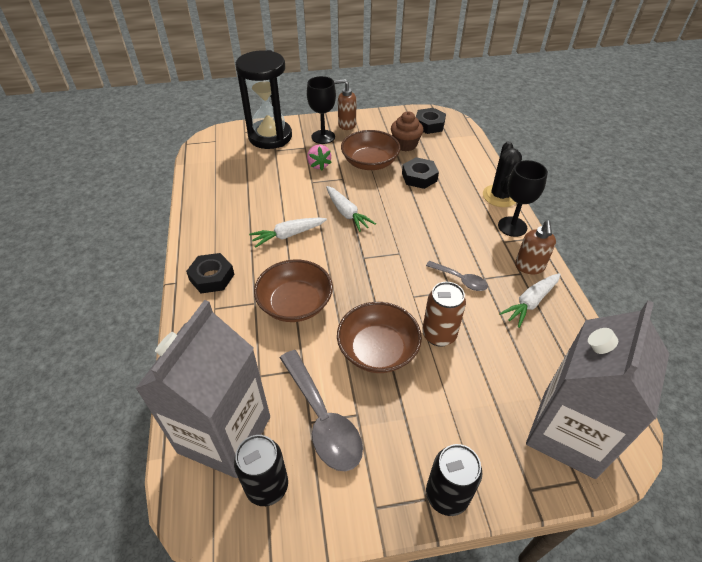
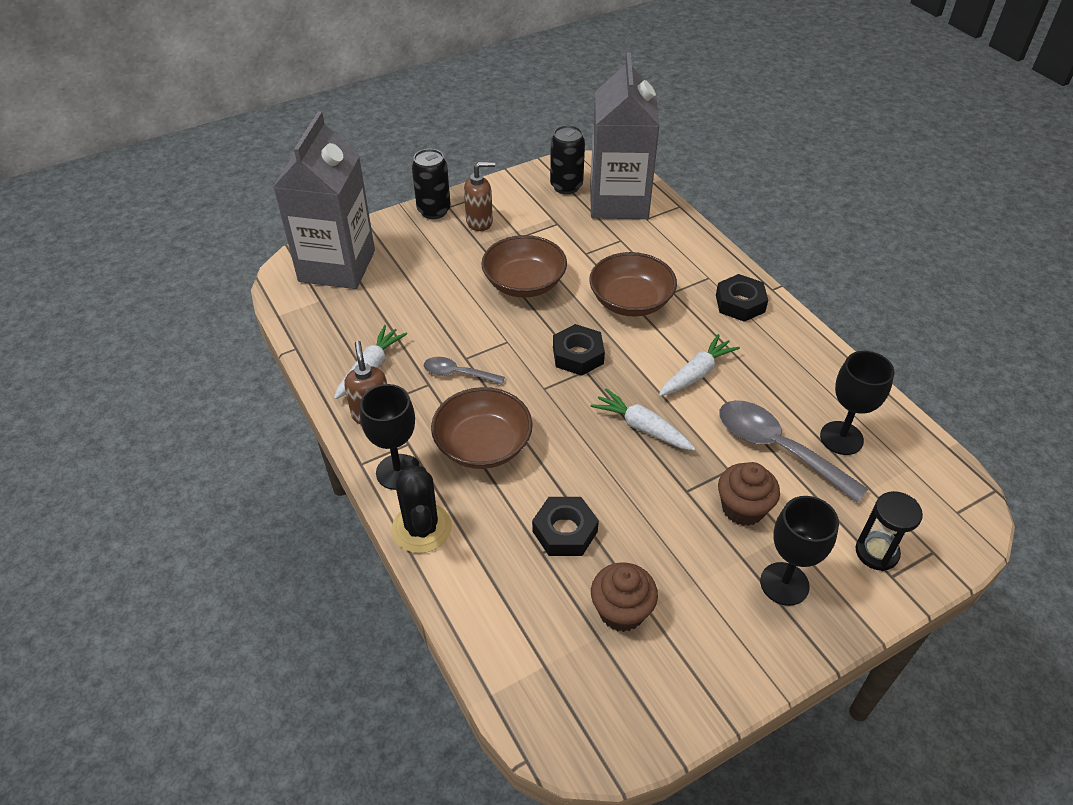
camera: 160 degrees right, 0 degrees up
black hourglass [235,50,292,149] -> black hourglass [855,491,923,571], size x0.49
grey spoon [280,350,363,471] -> grey spoon moved to [719,400,868,503]
pink strawberry [307,145,332,170] -> brown cupcake [718,462,780,526]
brown soap dispenser [334,79,356,130] -> brown soap dispenser moved to [464,162,495,231]
brown bowl [341,130,400,170] -> brown bowl moved to [431,387,533,469]
black nut [416,108,446,134] -> black nut moved to [553,324,605,376]
brown can [422,282,466,347] -> none
none -> black goblet [820,351,894,455]

